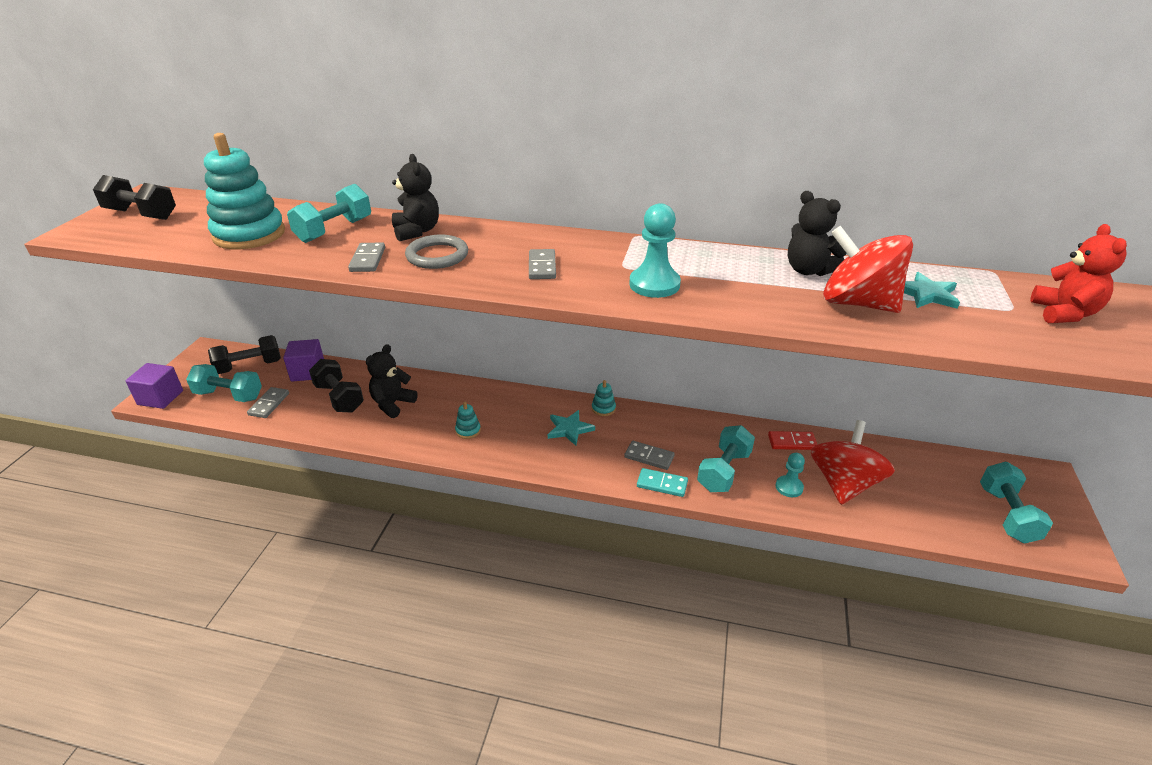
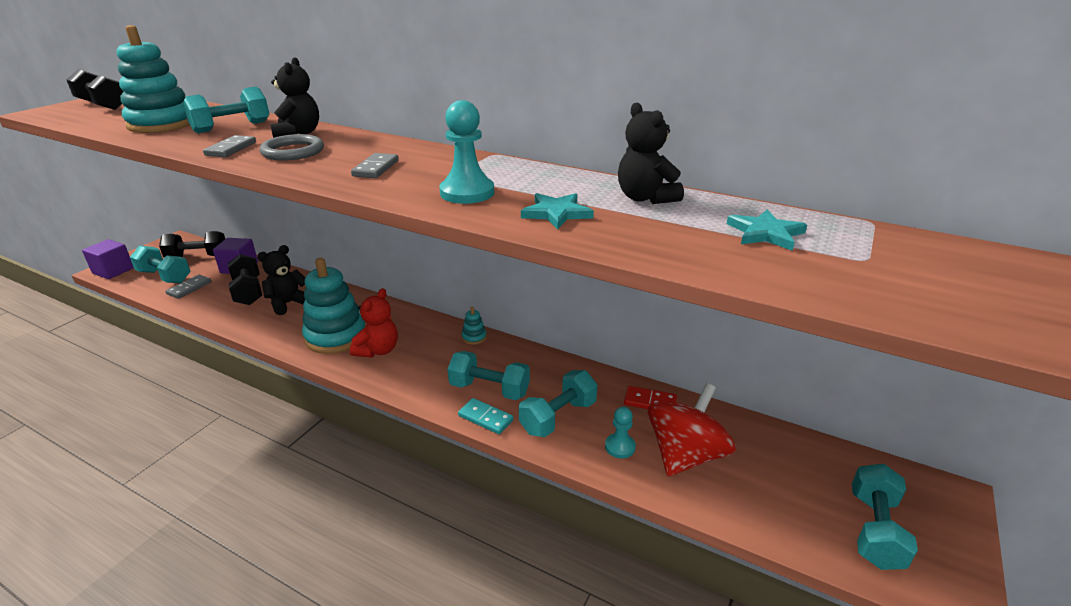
camera: 15 degrees right, 5 degrees down
turquoise stacking toy [455,402,481,439] -> turquoise stacking toy [302,258,366,354], size x2.45
turquoise star [548,410,595,446] -> turquoise star moved to [521,193,594,230]
grey domino [624,441,675,470] -> turquoise dumbbell [448,351,530,400]
red spinning top [823,226,913,313] -> none
red teddy bear [1030,224,1127,323] -> red teddy bear moved to [350,288,398,358]

